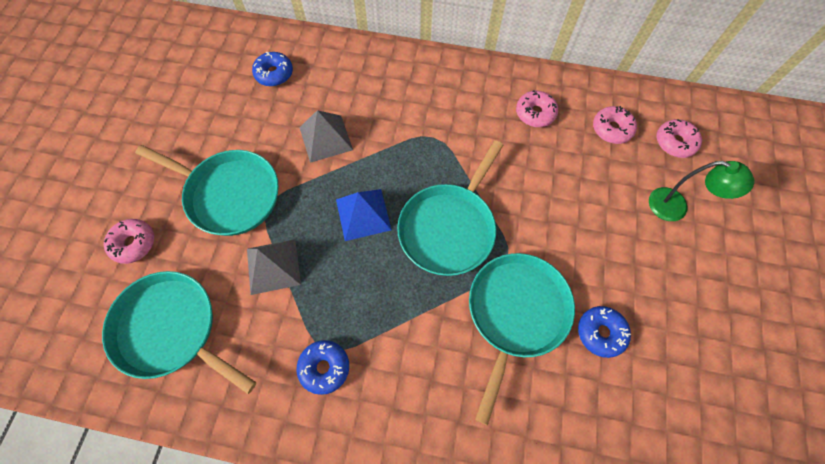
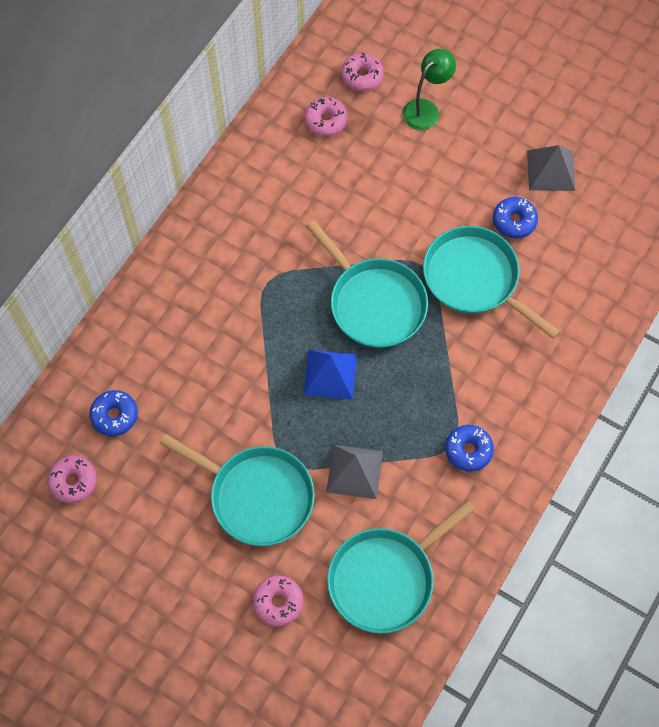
camera: 70 degrees left, 0 degrees up
turquoise pan [135,145,279,236] -> turquoise pan turned 75 degrees clockwise [159,434,315,546]
grey pyramid [299,110,353,163] -> grey pyramid moved to [527,145,575,191]
pink donut [516,90,558,127] -> pink donut moved to [47,456,97,503]

